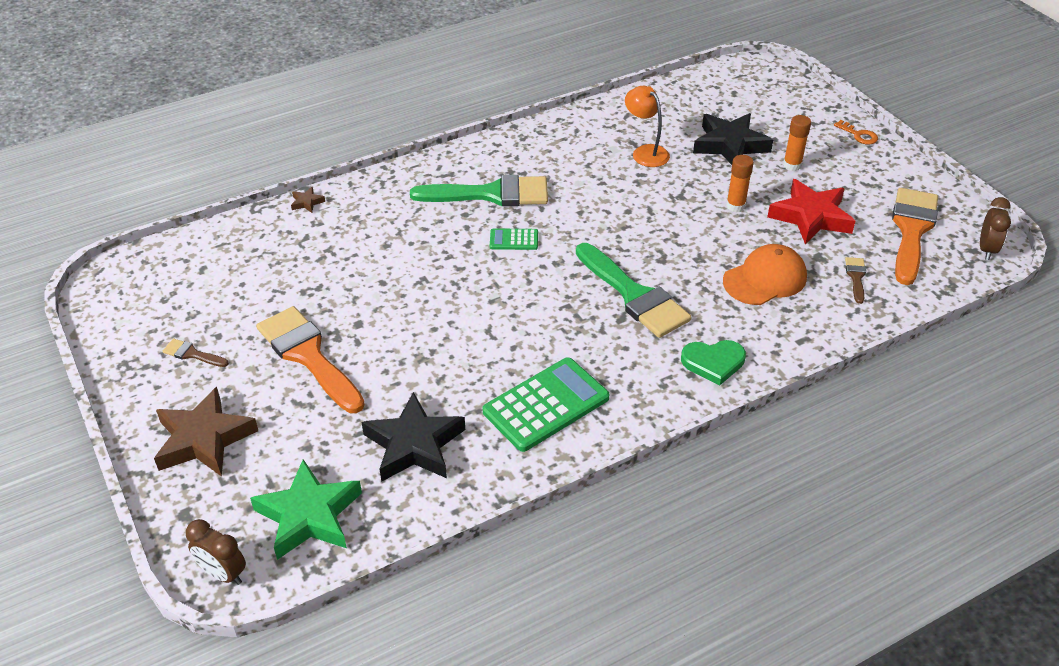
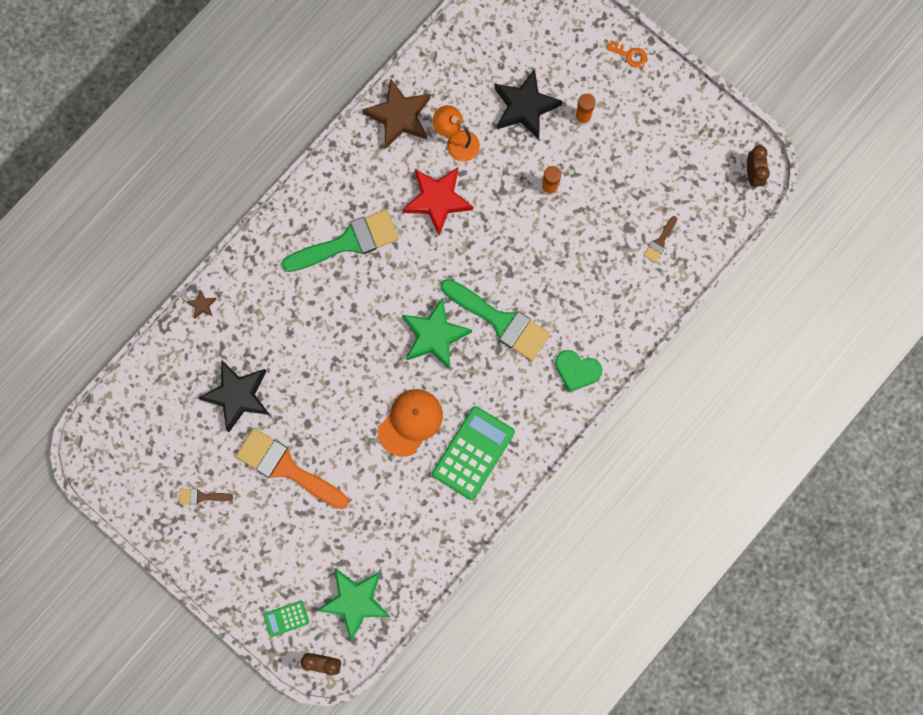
camera: 20 degrees left, 35 degrees up
brown star [154,387,258,477] -> brown star moved to [362,78,431,149]
black star [362,392,465,482] -> black star moved to [198,360,270,433]
green calculator [490,228,538,250] -> green calculator moved to [263,601,309,637]
green heart [681,340,746,386] -> green heart turned 45 degrees clockwise [555,350,602,392]
orange cap [723,244,807,305] -> orange cap moved to [378,389,443,457]
red star [767,179,855,244] -> red star moved to [402,167,473,235]
brown brush [845,257,866,304] -> brown brush turned 135 degrees counterclockwise [644,216,677,263]
orange brush [892,188,938,285] -> none
none -> green star [402,297,472,370]

